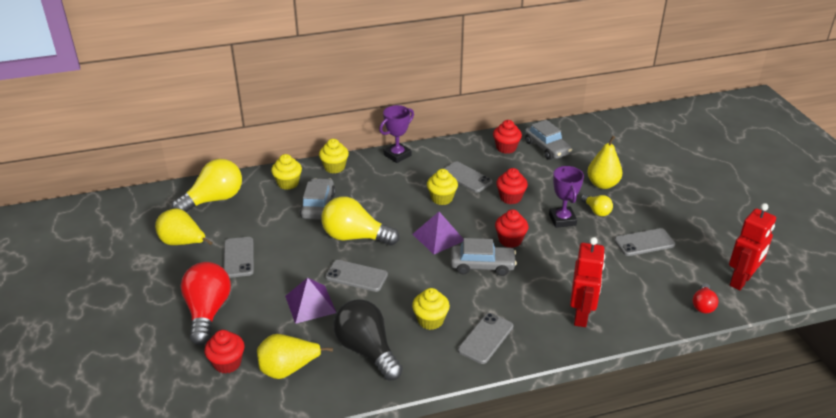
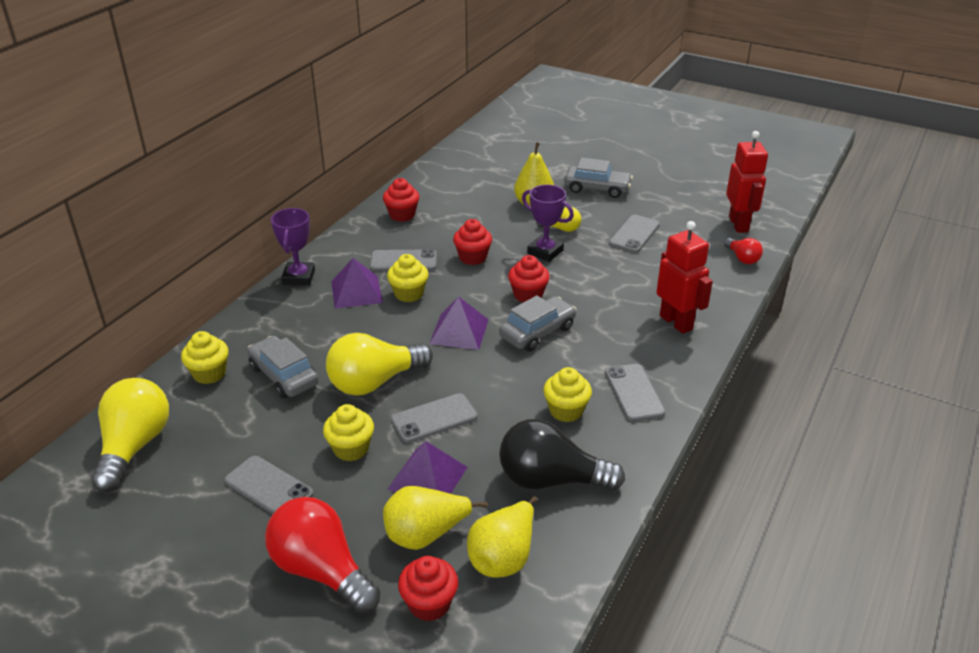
camera: 45 degrees left, 0 degrees up
yellow pear [155,209,213,245] -> yellow pear moved to [383,486,488,550]
yellow cupcake [319,139,349,174] -> yellow cupcake moved to [323,404,374,461]
grey car [525,120,572,160] -> grey car moved to [564,158,633,198]
none -> purple pyramid [331,258,383,309]

